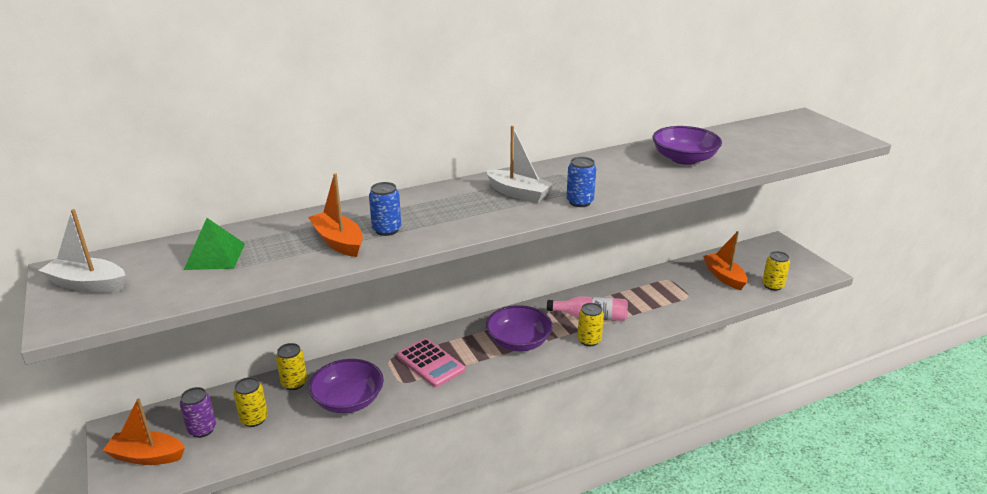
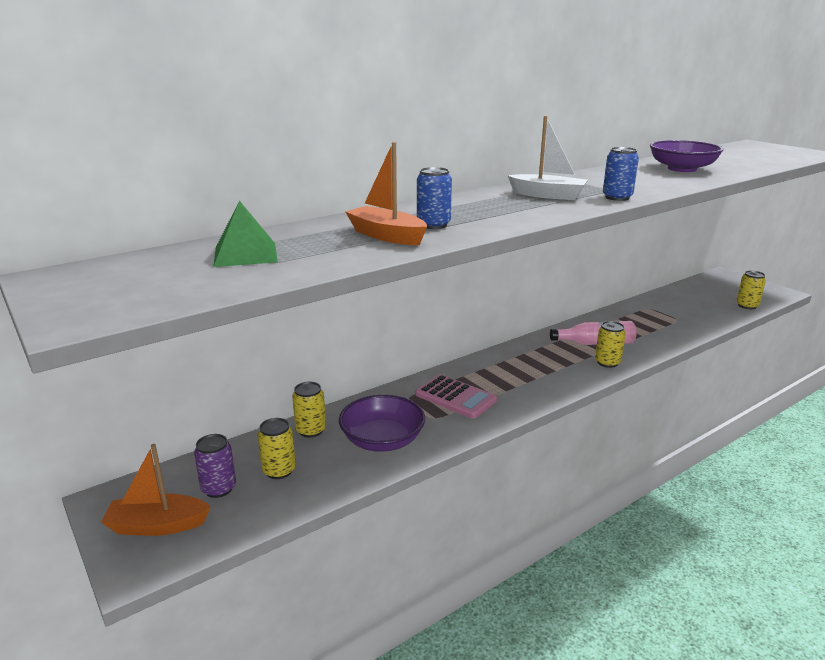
camera: 10 degrees left, 5 degrees down
white boat [38,209,125,293] -> none
purple bowl [486,305,553,351] -> none
orange boat [703,231,747,290] -> none

